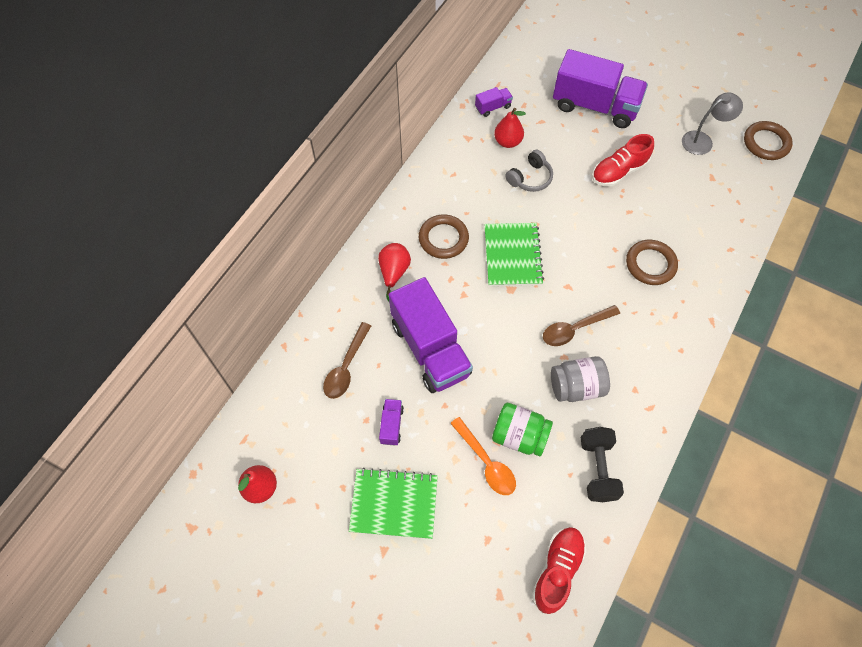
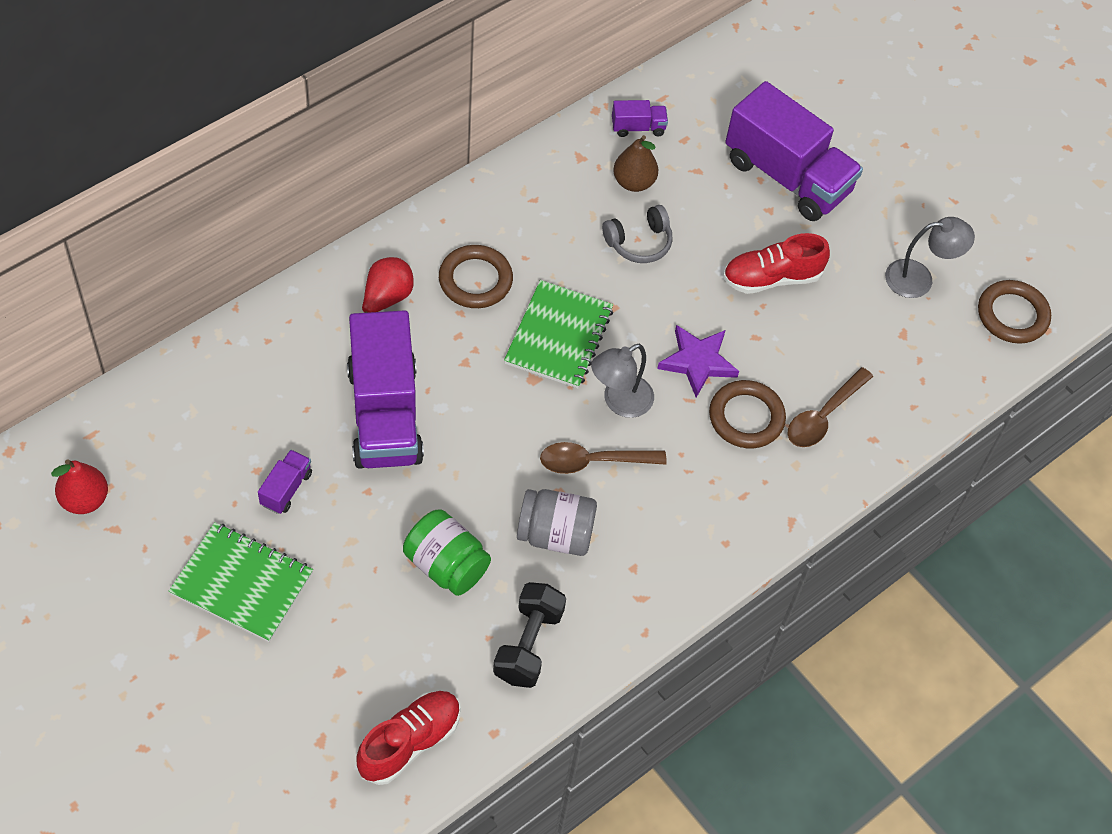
camera: 15 degrees right, 5 degrees down
brown spoon [323,322,371,399] -> brown spoon moved to [787,367,873,447]
orange spoon [450,417,516,495] -> none
red pear [494,108,526,148] -> brown pear [613,135,658,192]
none -> grey lamp [591,344,654,418]
none -> purple star [657,325,739,398]

